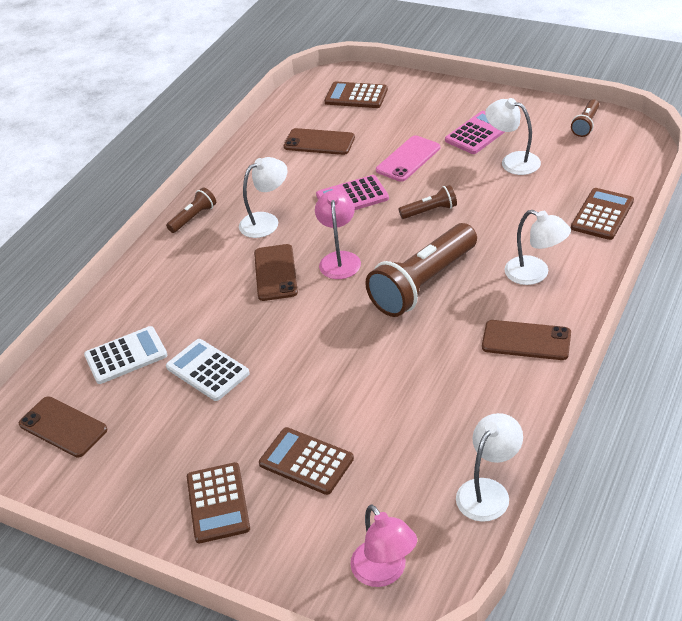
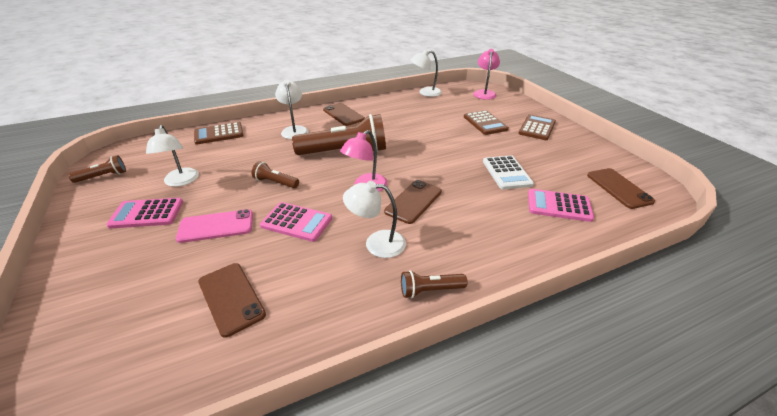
camera: 145 degrees left, 5 degrees down
white calculator [84,326,167,384] -> pink calculator [528,189,594,222]
brown calculator [324,81,388,108] -> none

